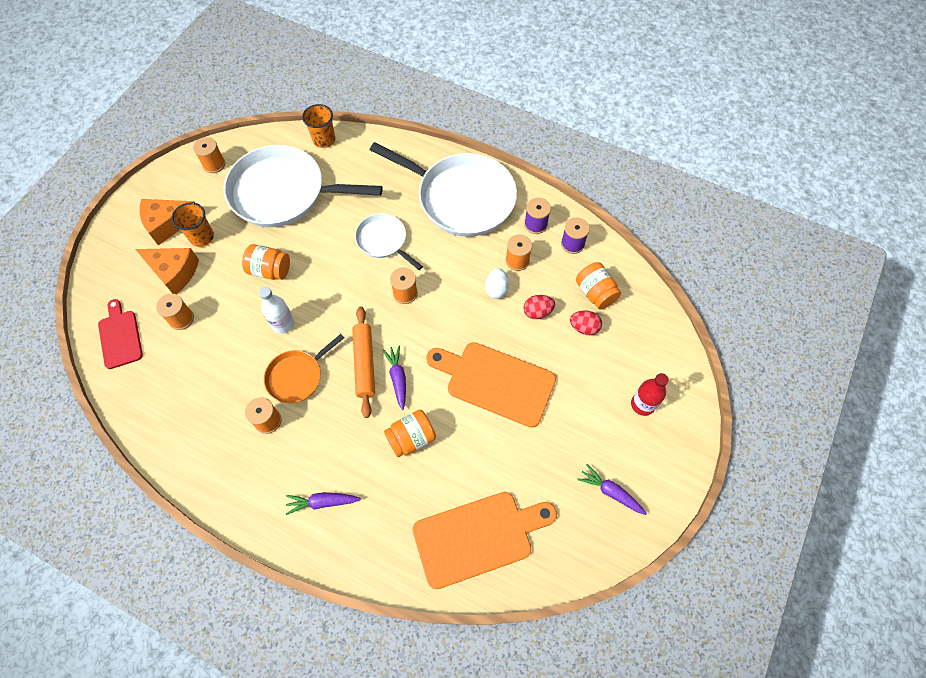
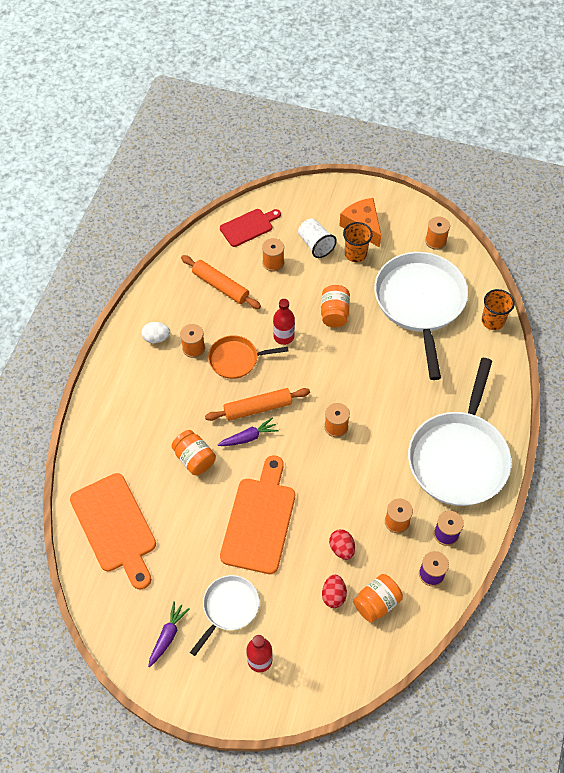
camera: 80 degrees right, 5 degrees down
orange cheese [135,248,199,294] -> white cup [298,218,337,258]
white bottle [259,287,294,334] -> red bottle [273,299,295,345]
orange pan [264,334,344,403] -> orange pan turned 45 degrees counterclockwise [208,335,289,379]
purple carrot [286,492,361,515] -> none
white pan [355,213,423,270] -> white pan moved to [190,575,259,656]
white egg [485,268,509,299] -> white egg moved to [141,322,170,343]
none -> orange rolling pin [181,255,261,309]

